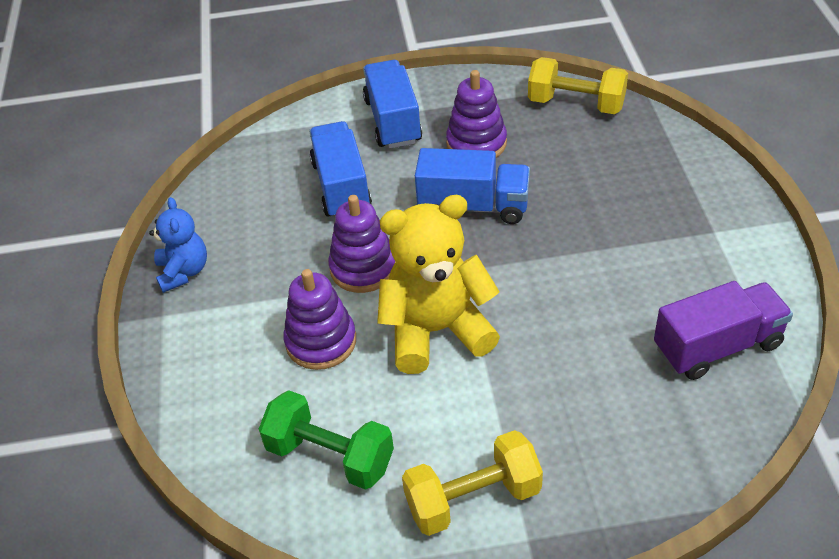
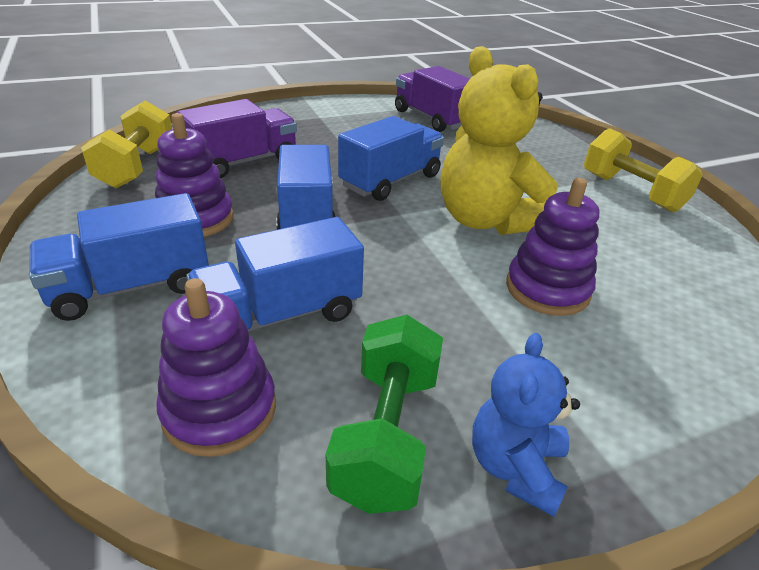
camera: 110 degrees left, 10 degrees down
blue teddy bear [149,197,207,293] -> blue teddy bear turned 45 degrees counterclockwise [472,333,580,517]
green dumbbell [259,390,394,490] -> green dumbbell moved to [326,315,443,514]
purple stacking toy [328,195,396,293] -> purple stacking toy moved to [156,278,276,457]
none -> purple truck [176,99,297,178]
none -> blue truck [338,116,444,201]

